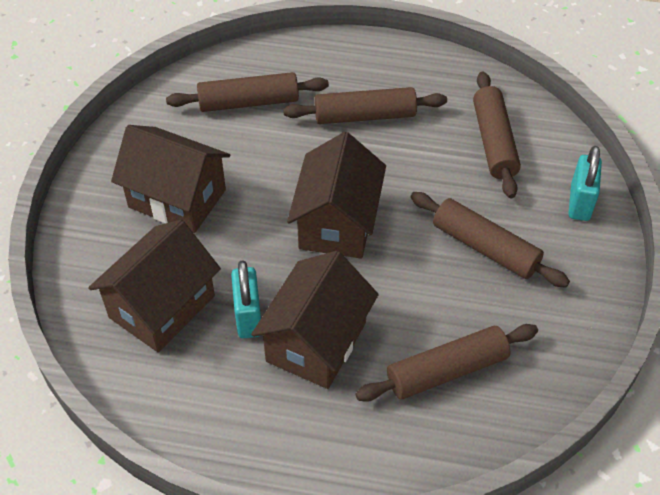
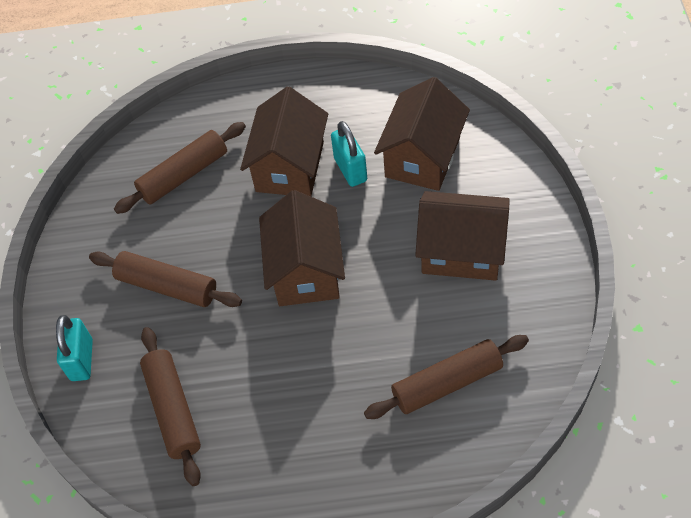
camera: 170 degrees right, 5 degrees up
brown rolling pin [283,87,447,124] -> none

